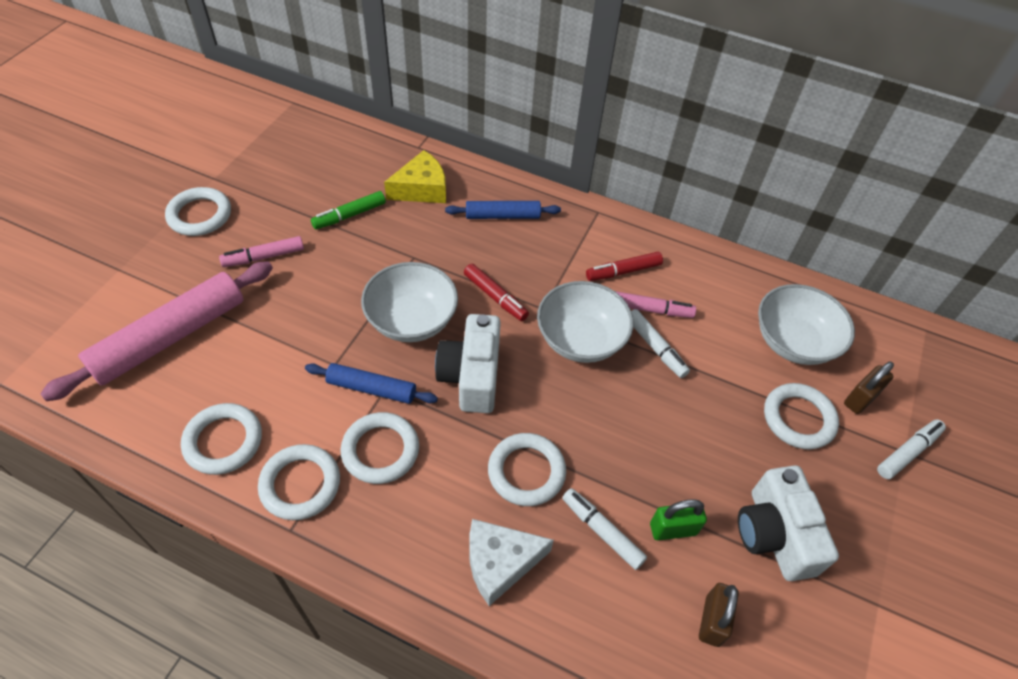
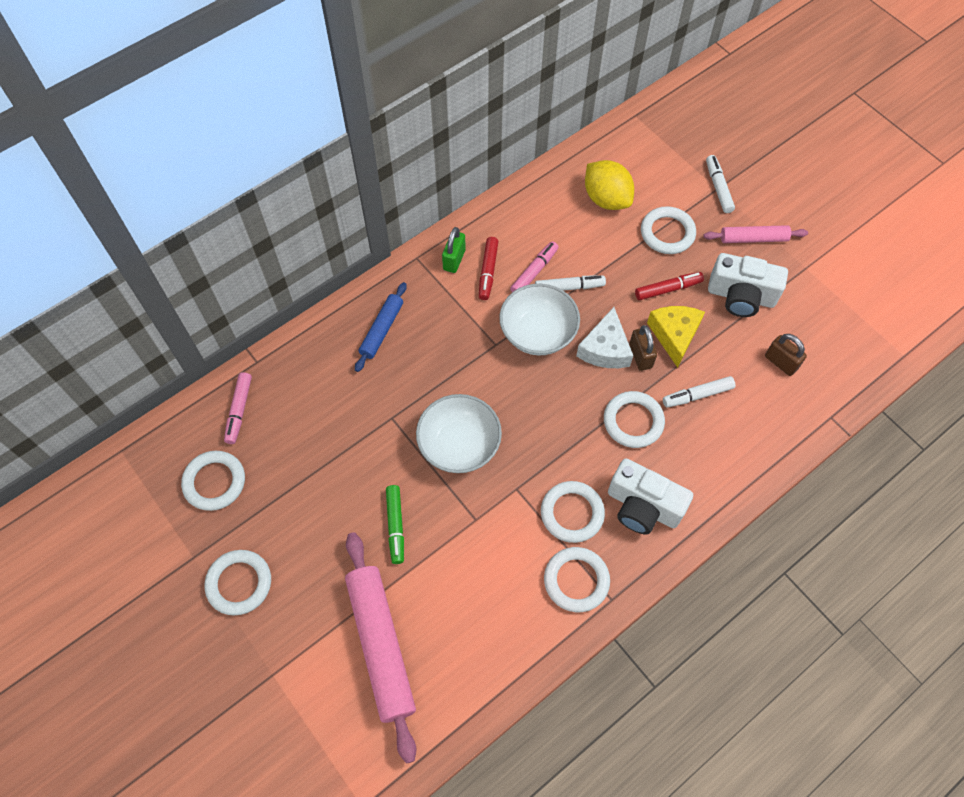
camera: 60 degrees left, 10 degrees up
white ring [181,403,262,475] -> white ring moved to [181,451,245,511]
pink marker [219,236,304,267] -> pink marker moved to [224,372,252,444]
blue rolling pin [305,363,438,404] -> none
green marker [311,191,386,229] -> green marker moved to [386,485,404,564]
yellow cheese [384,150,446,203] -> yellow cheese moved to [647,306,705,368]
white camera [435,314,501,413] -> white camera moved to [608,458,693,535]
red marker [464,264,529,321] -> red marker moved to [635,272,704,300]
white cheese [469,519,554,606] -> white cheese moved to [576,307,633,368]
green padlock [650,499,707,540] -> green padlock moved to [442,227,466,273]
white bowl [758,284,855,365] -> yellow lemon [585,160,634,210]
brown padlock [844,362,894,414] -> brown padlock moved to [629,325,657,371]
none -> pink rolling pin [704,225,808,243]

